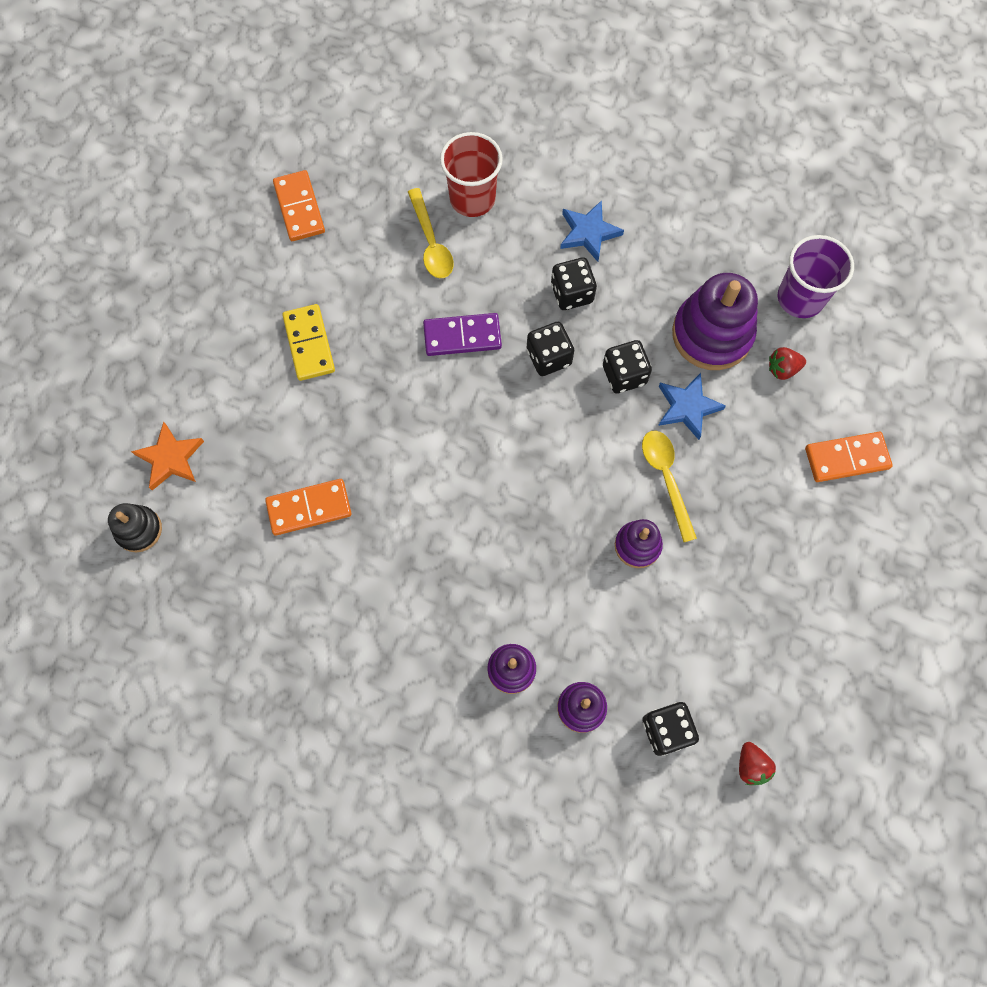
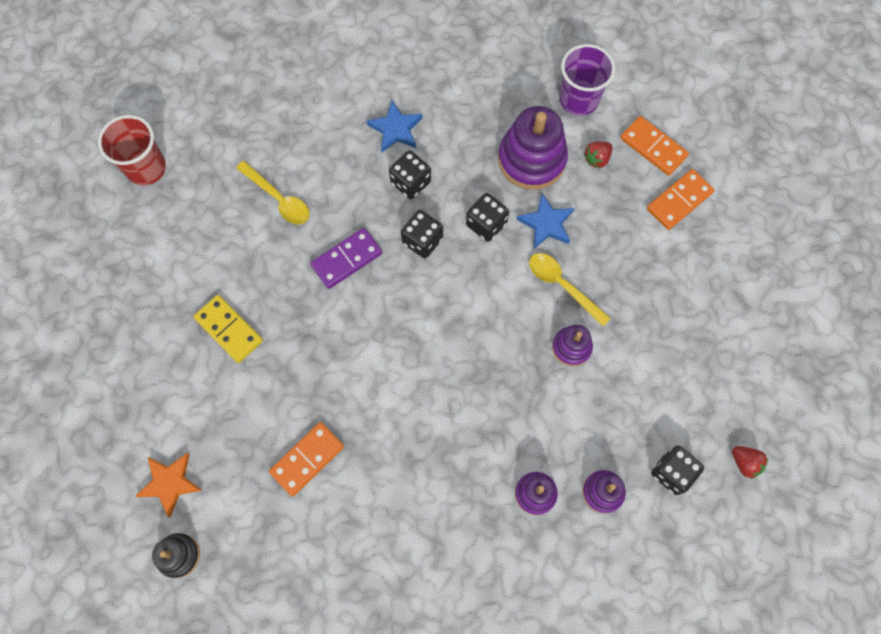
camera: 30 degrees left, 0 degrees up
orange domino [273,170,325,241] -> orange domino moved to [620,116,689,176]
red cup [440,132,503,217] -> red cup moved to [98,115,166,185]

